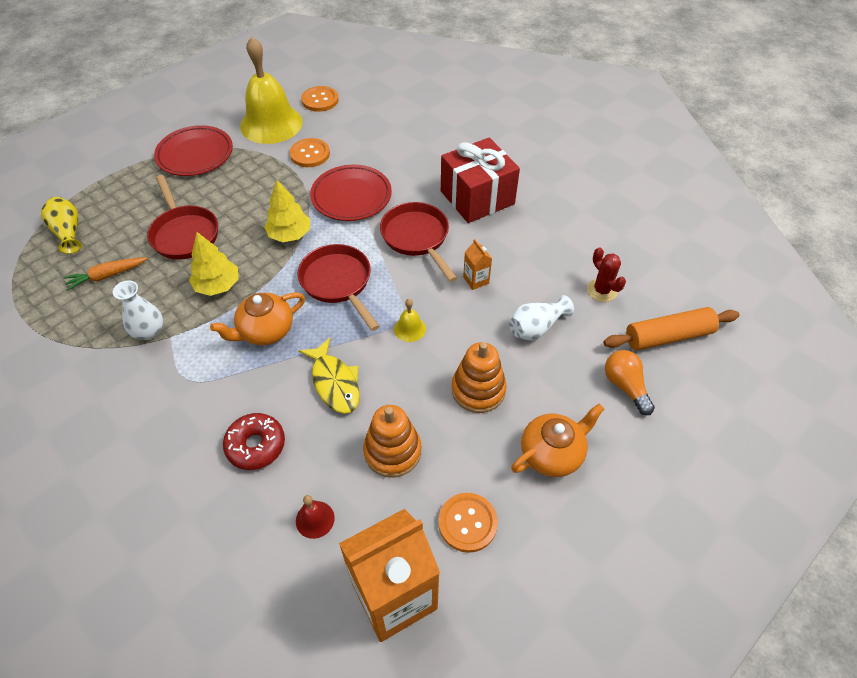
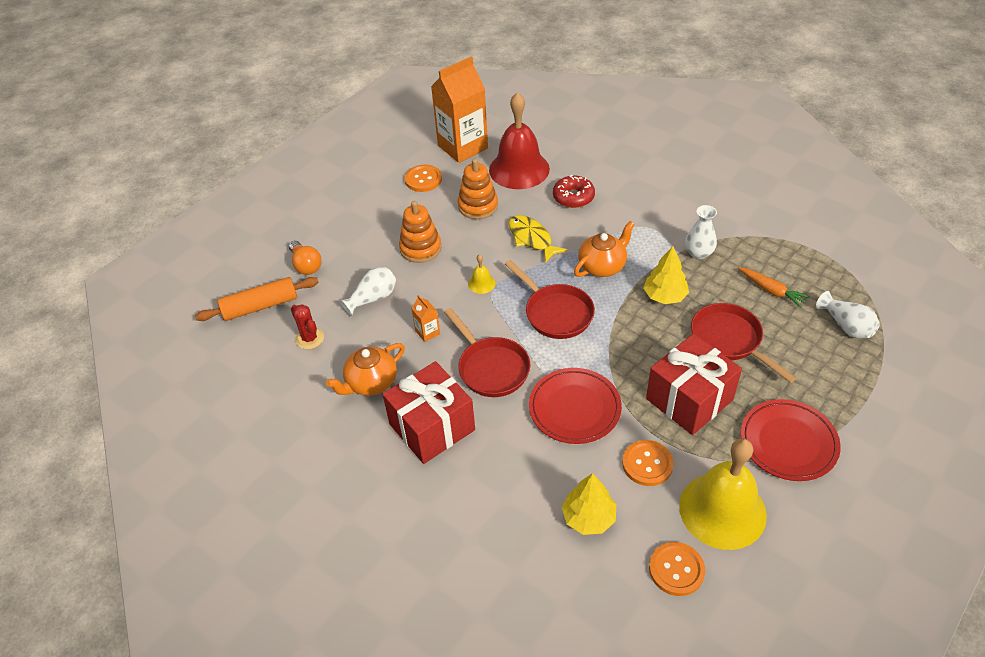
camera: 175 degrees right, 5 degrees down
yellow vase [41,197,82,254] -> white vase [816,291,880,338]
orange carrot [64,257,148,291] -> orange carrot turned 75 degrees clockwise [738,267,810,308]
yellow tree [264,180,310,242] -> yellow tree moved to [562,473,616,535]
red bell [296,495,335,539] -> red bell [489,92,550,189], size x2.48
orange teapot [511,404,604,477] -> orange teapot moved to [326,343,405,396]
none -> red gift [646,334,742,435]

